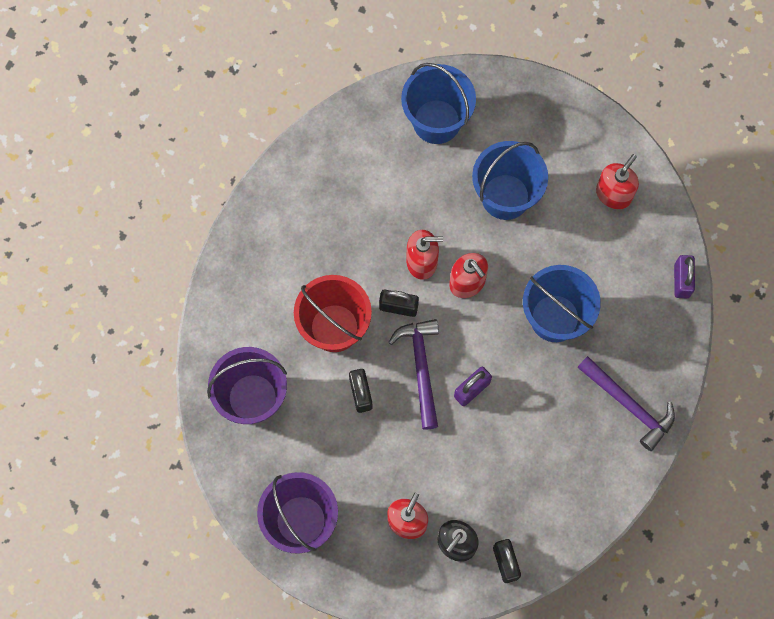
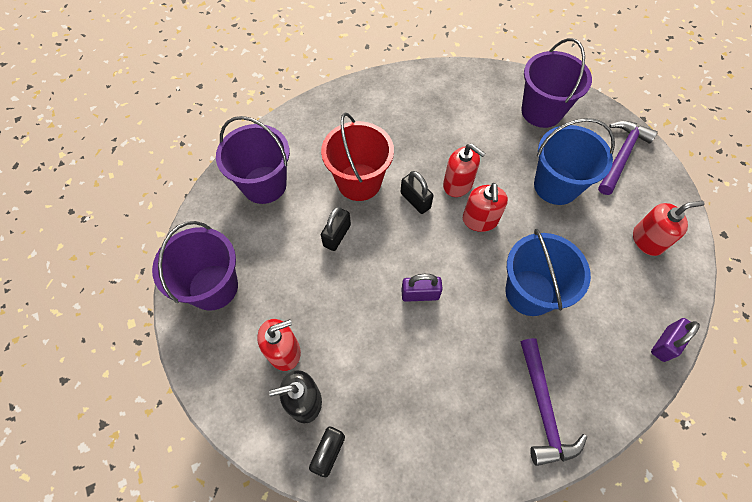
camera: 40 degrees right, 10 degrees down
purple hammer [388,319,439,430] -> purple hammer moved to [598,121,658,195]
blue bucket [401,63,476,144] -> purple bucket [521,38,592,128]

